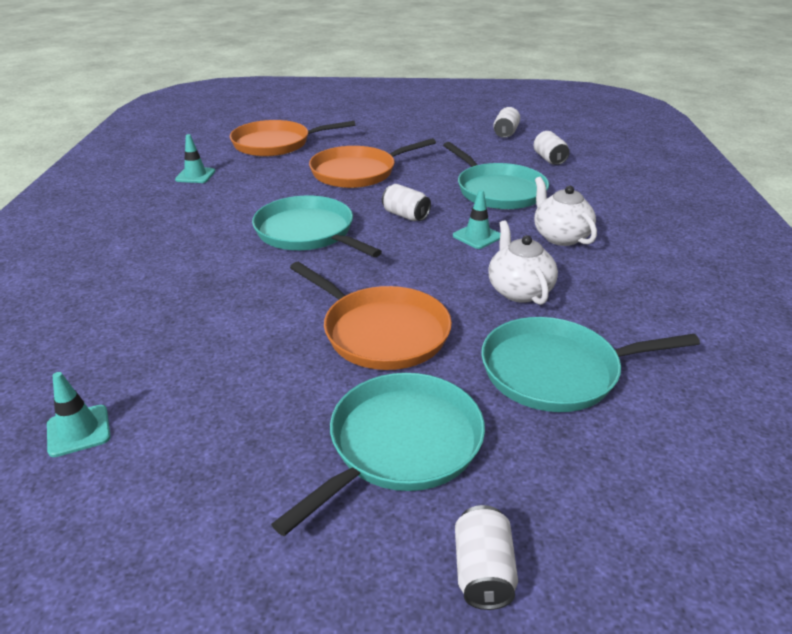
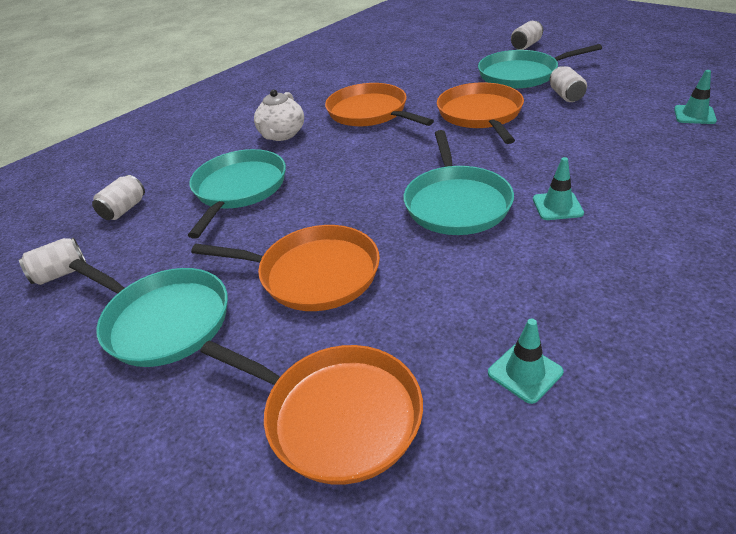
camera: 135 degrees left, 5 degrees up
white can [382,184,431,221] -> white can moved to [550,66,587,102]
turquoise traffic cone [453,190,500,249] -> turquoise traffic cone moved to [533,157,584,220]
turquoise pan [481,317,700,412] -> turquoise pan moved to [69,259,228,367]
white teapot [488,220,558,305] -> orange pan [325,83,434,126]

